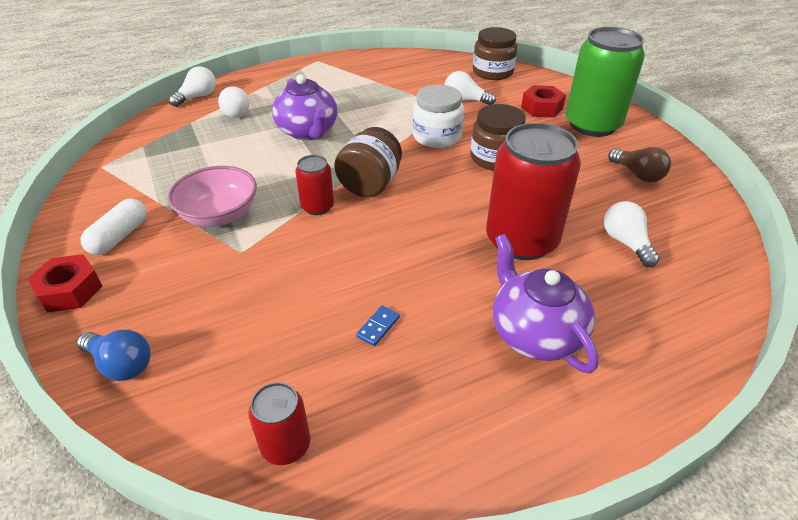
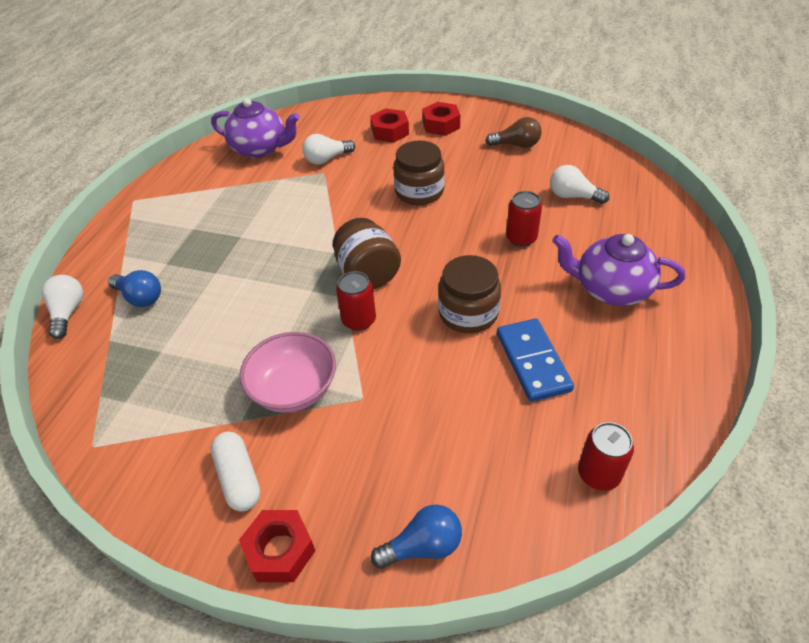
camera: 45 degrees left, 5 degrees up
white light bulb [218,87,250,118] -> blue light bulb [108,270,161,307]
purple teapot [272,74,338,140] -> purple teapot moved to [211,98,300,158]
blue domino [356,306,400,346] -> blue domino [497,319,574,402], size x2.26
white jar [413,85,464,148] -> none
brown jar [473,27,517,80] -> brown jar moved to [438,255,501,333]
red can [486,123,581,260] -> red can [506,191,542,247], size x0.49
green can [566,27,645,137] -> red nut [422,102,460,136]

